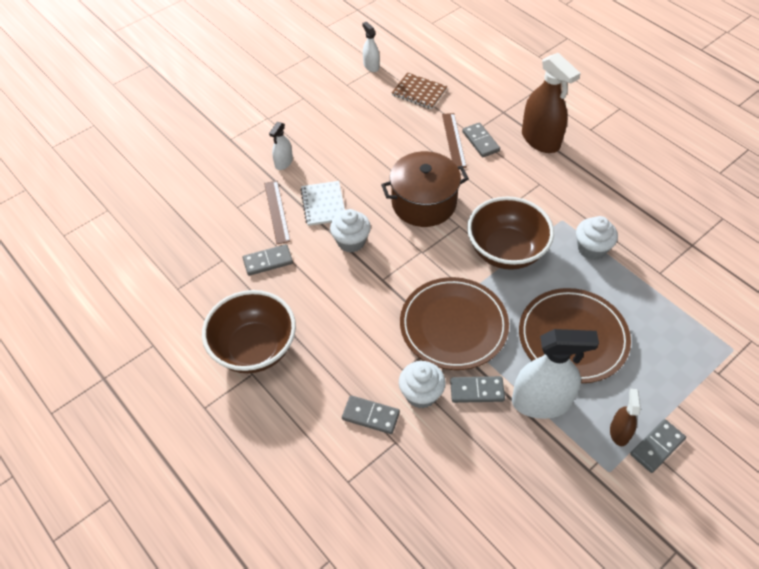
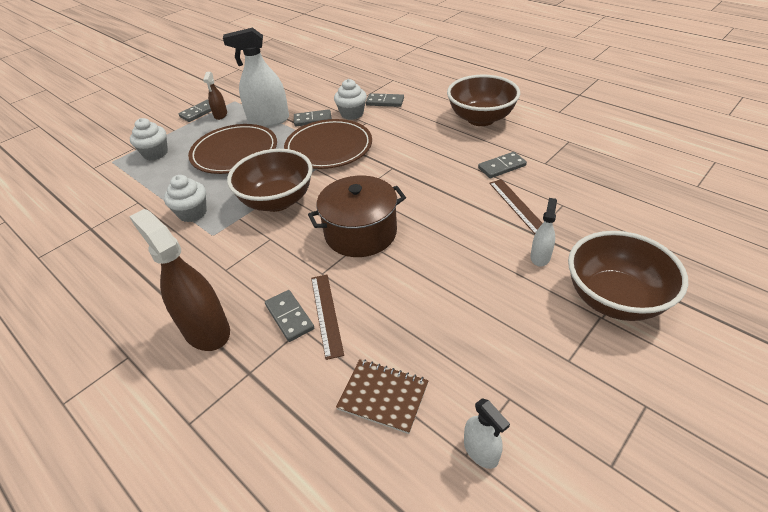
camera: 175 degrees right, 10 degrees down
white notebook [300,181,345,226] -> none
white cupcake [330,209,371,253] -> white cupcake moved to [130,118,168,160]
none -> brown bowl [568,231,688,321]

